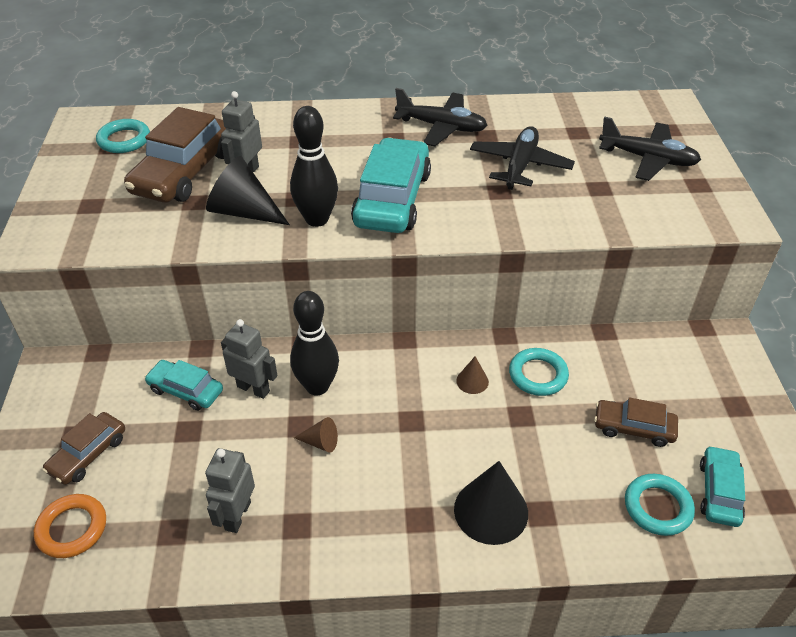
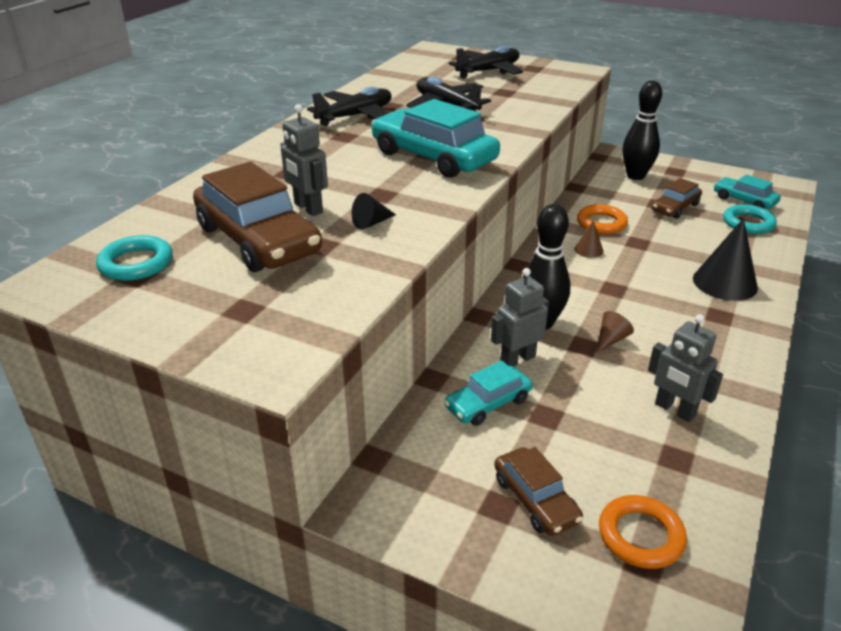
camera: 60 degrees left, 10 degrees down
black cone [206,156,290,225] -> black cone [352,193,396,230], size x0.50
black bowling pin [290,106,338,227] -> black bowling pin moved to [622,81,662,180]
turquoise ring [509,348,569,396] -> orange ring [577,204,628,234]

